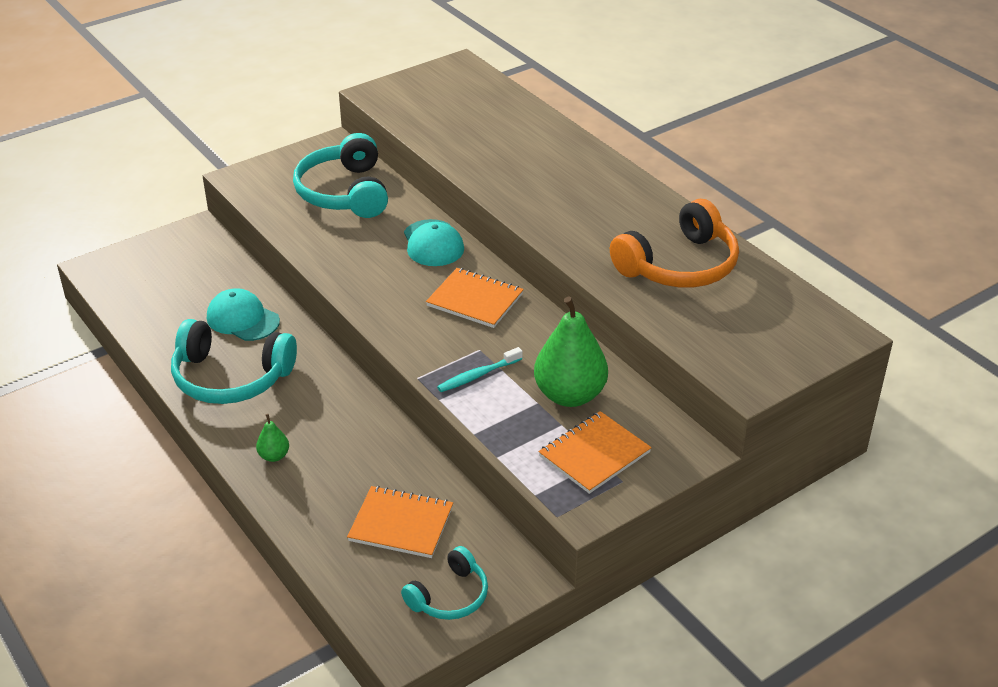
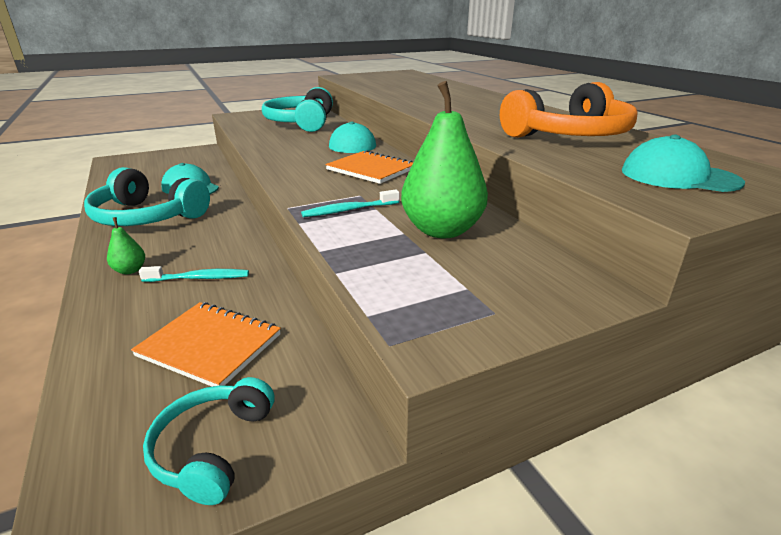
camera: 10 degrees right, 10 degrees down
turquoise headphones [401,546,488,620] -> turquoise headphones turned 135 degrees clockwise [143,377,274,505]
orange notebook [538,411,652,494] -> none
none -> turquoise toothbrush [139,266,249,282]
none -> turquoise cap [622,135,745,192]

